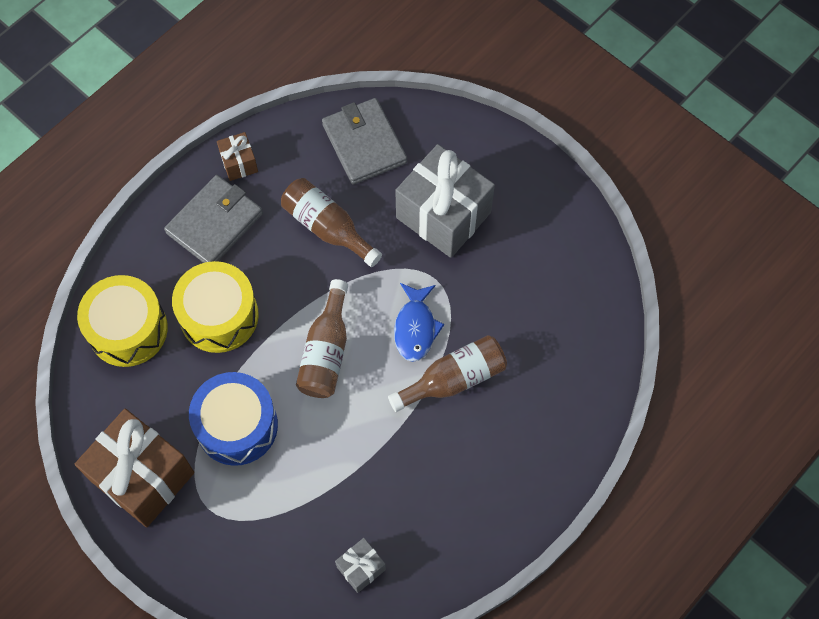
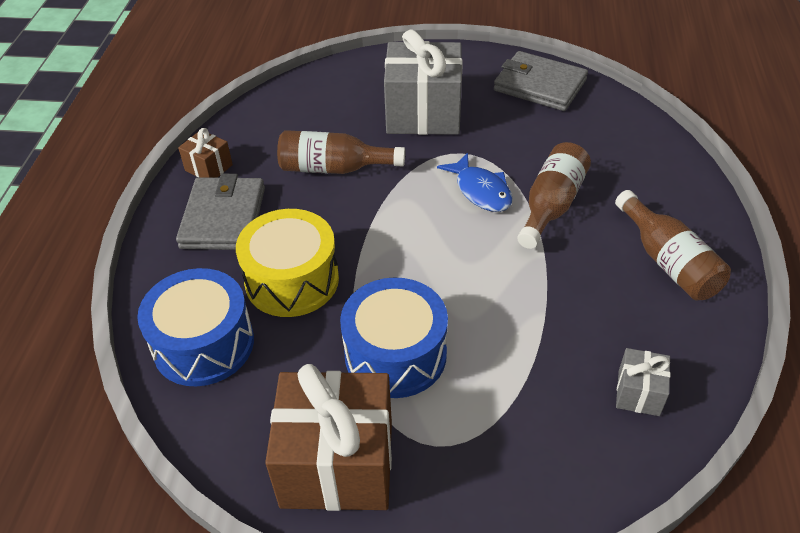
camera: 35 degrees left, 20 degrees down
yellow drum [77,275,168,367] -> blue drum [137,268,254,387]
brown bottle [296,279,348,398] -> brown bottle moved to [615,190,731,300]
grey wallet [322,98,407,185] -> grey wallet moved to [494,51,588,111]

